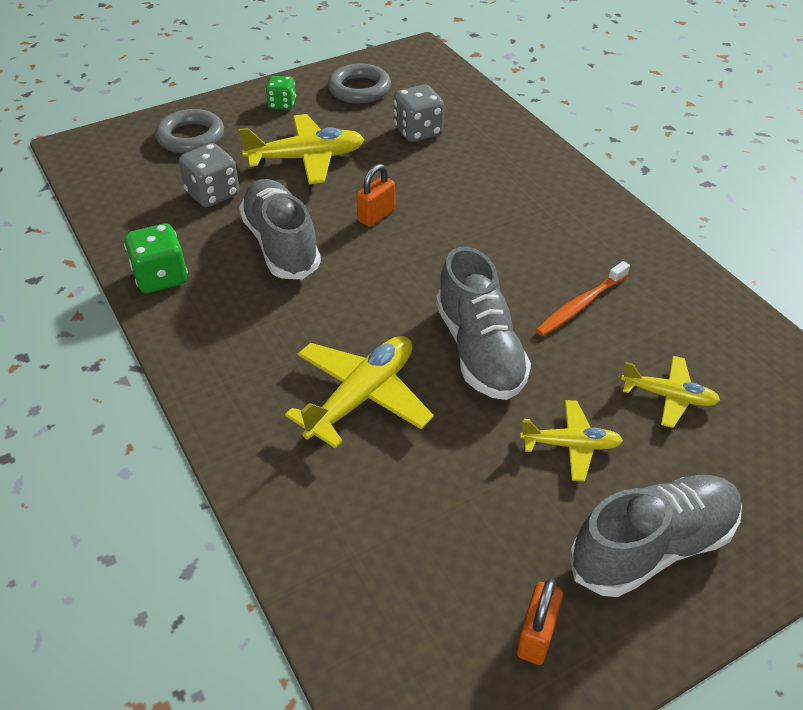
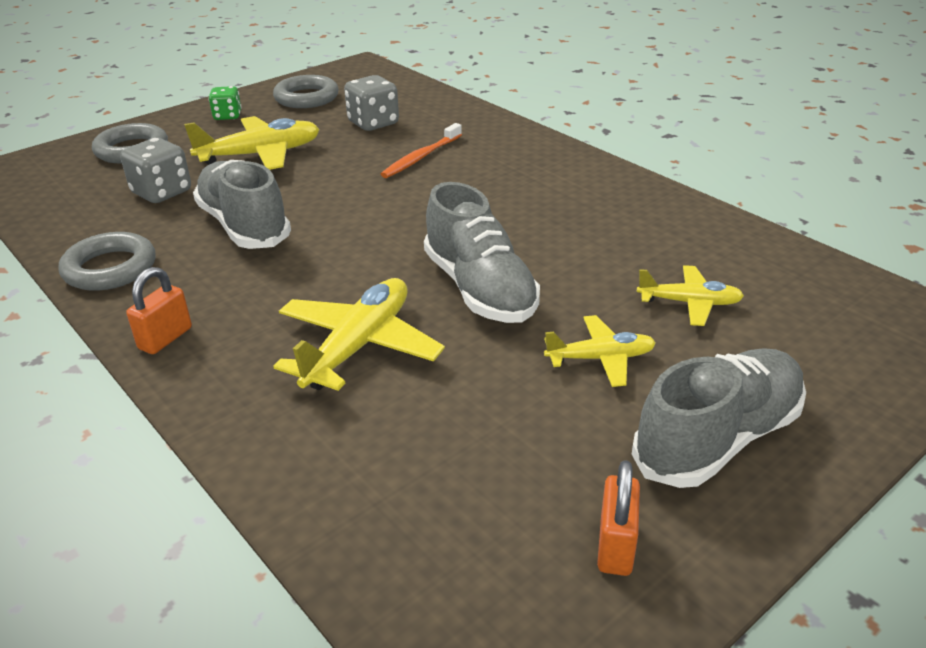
camera: 10 degrees left, 10 degrees down
green dice [124,224,188,293] -> grey ring [59,232,156,291]
orange padlock [356,164,395,227] -> orange padlock moved to [126,267,192,354]
orange toothbrush [536,261,630,336] -> orange toothbrush moved to [381,123,462,178]

